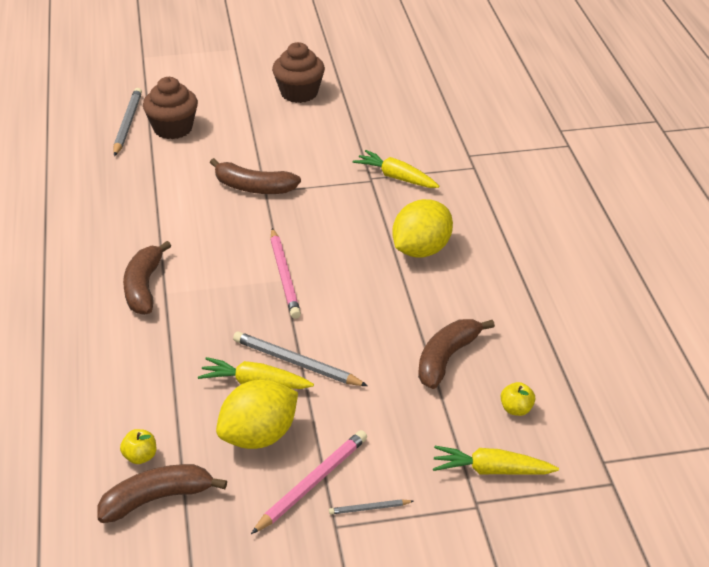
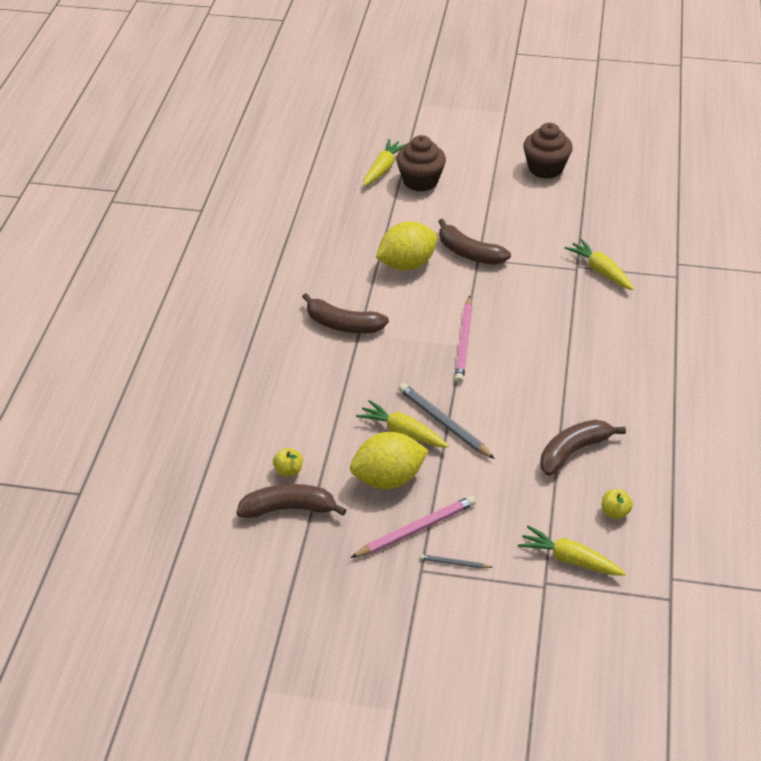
camera: 20 degrees right, 5 degrees up
grey pencil [114,88,142,156] -> yellow carrot [363,139,406,186]
brown banana [123,241,171,315] -> brown banana turned 90 degrees counterclockwise [302,293,389,333]
yellow lemon [392,199,453,258] -> yellow lemon moved to [376,221,437,271]

